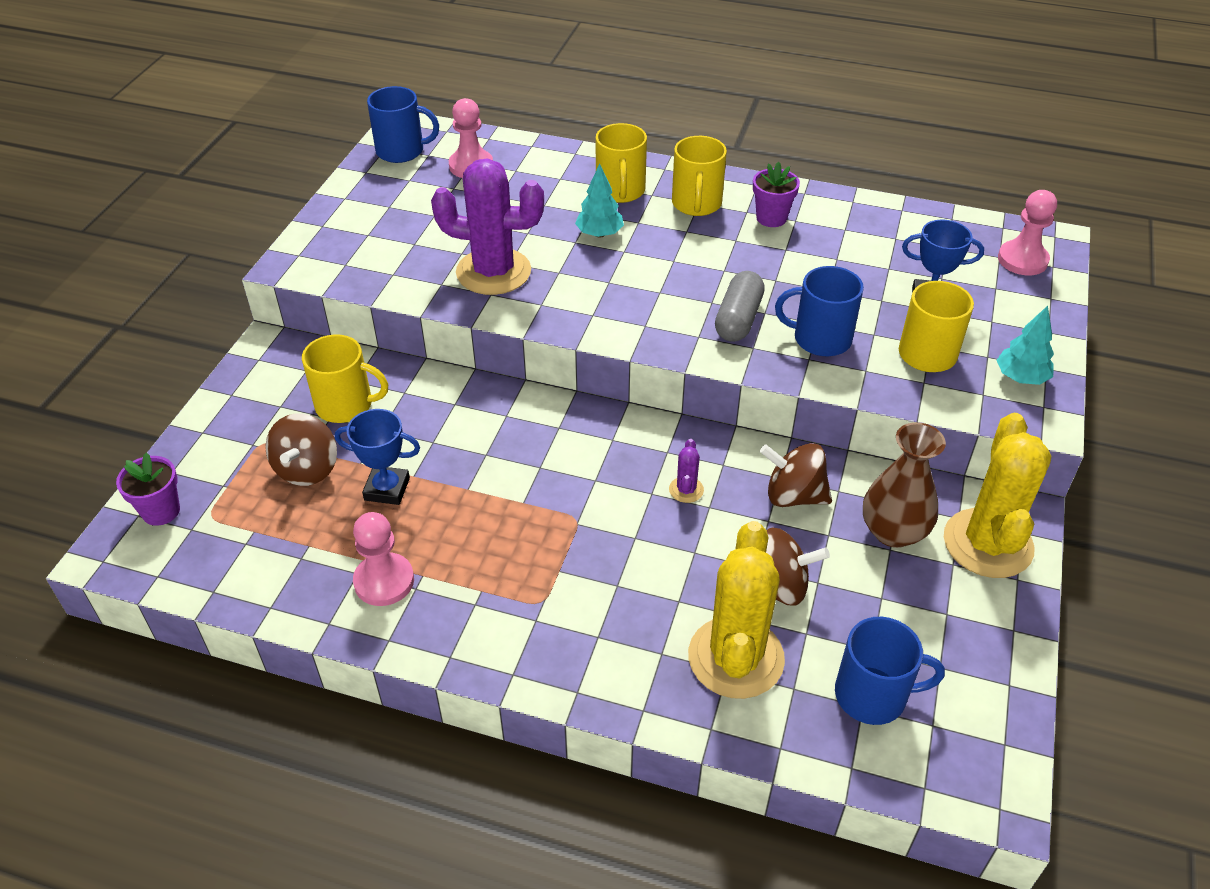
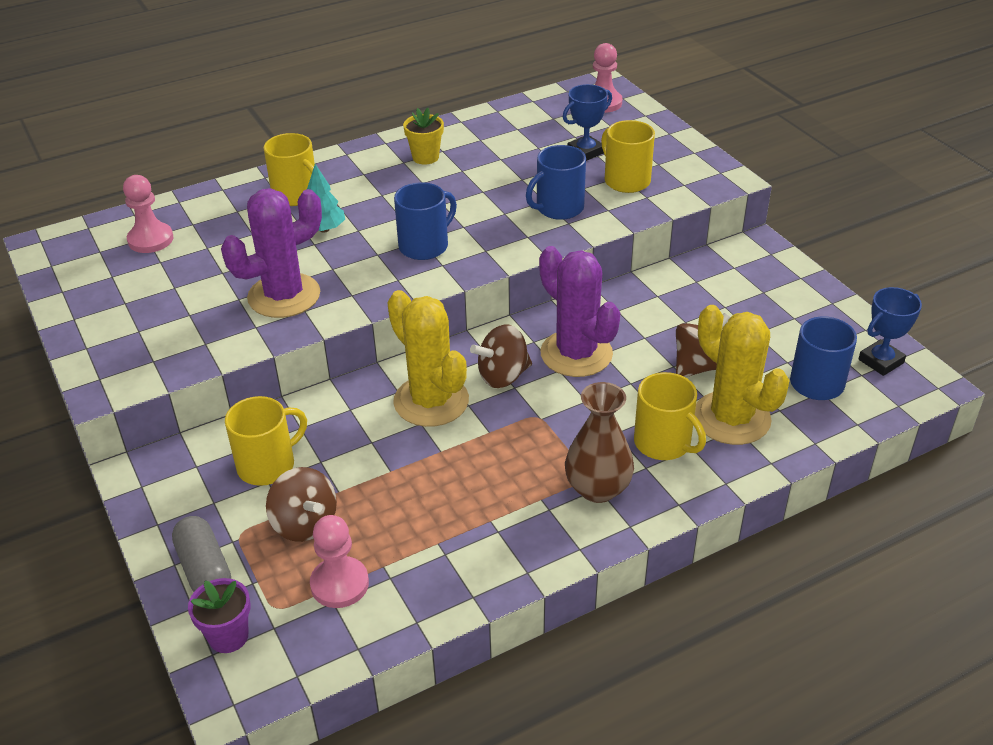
camera: 45 degrees left, 5 degrees down
blue trophy [335,409,420,505] -> blue trophy moved to [859,287,922,376]
pink pawn [353,512,414,606] -> pink pawn moved to [310,515,369,608]
blue mug [367,86,439,163] -> blue mug moved to [394,182,457,260]
purple cactus [669,439,704,503] -> purple cactus [539,246,620,377], size x2.43
yellow mug [672,136,727,216] -> yellow mug moved to [634,372,706,460]
grey capsule [715,271,765,342] -> grey capsule moved to [172,516,231,592]
purple flower pot [753,162,800,227] -> yellow flower pot [403,108,444,165]
brown spinning top [760,443,832,507] -> brown spinning top moved to [470,324,532,388]
brown vase [863,422,946,548] -> brown vase moved to [565,382,634,503]
yellow cactus [944,413,1051,578] -> yellow cactus moved to [387,290,469,427]
turquoise tree [997,306,1054,385] -> none

